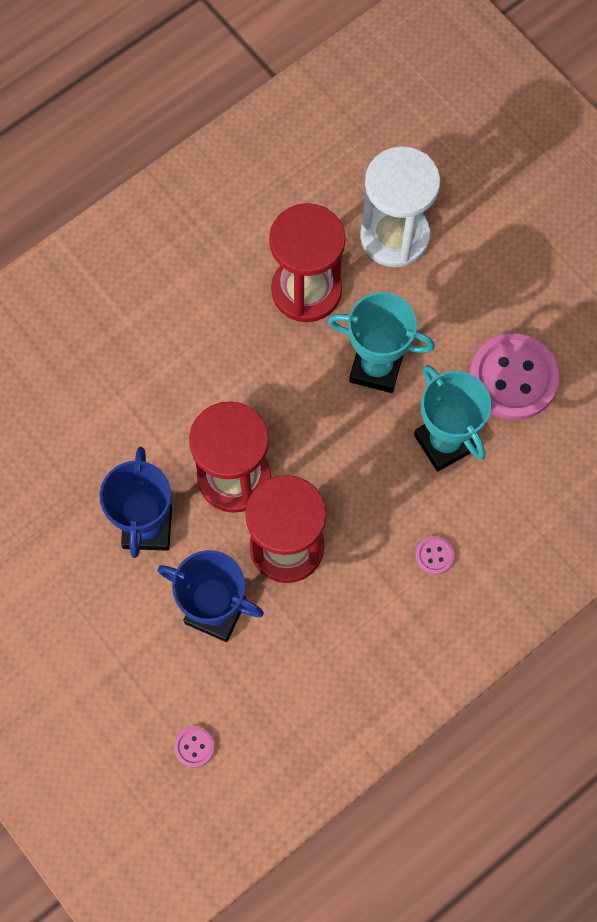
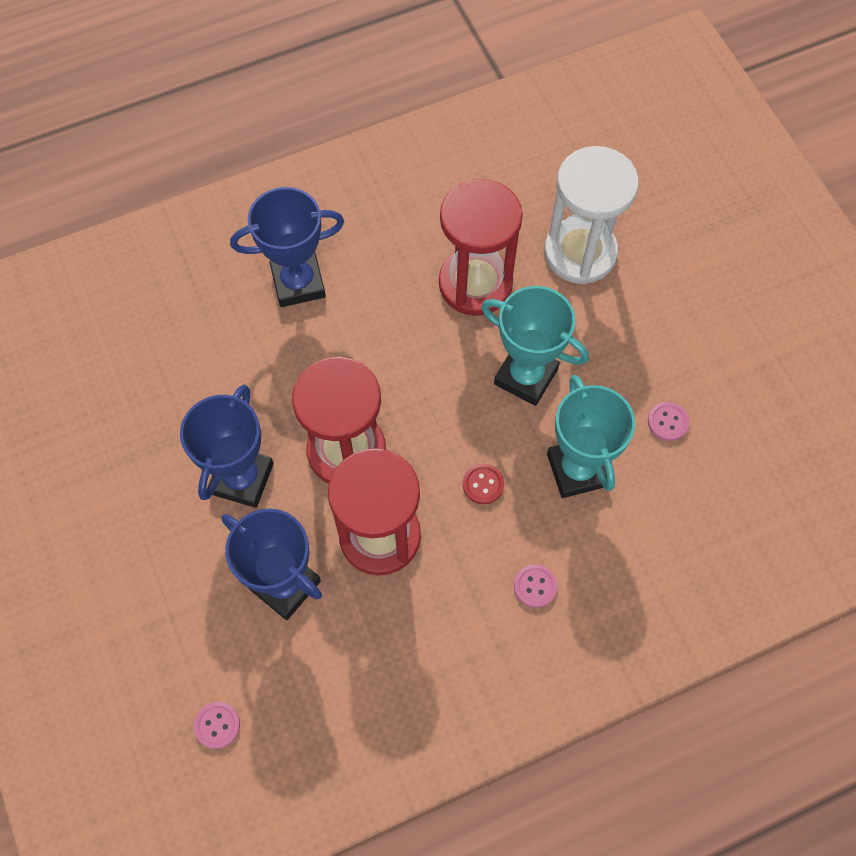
camera: 15 degrees right, 5 degrees down
pink button [469,333,559,420] -> pink button [648,402,689,441], size x0.42
none -> blue trophy [230,187,344,307]
none -> red button [463,464,504,504]

